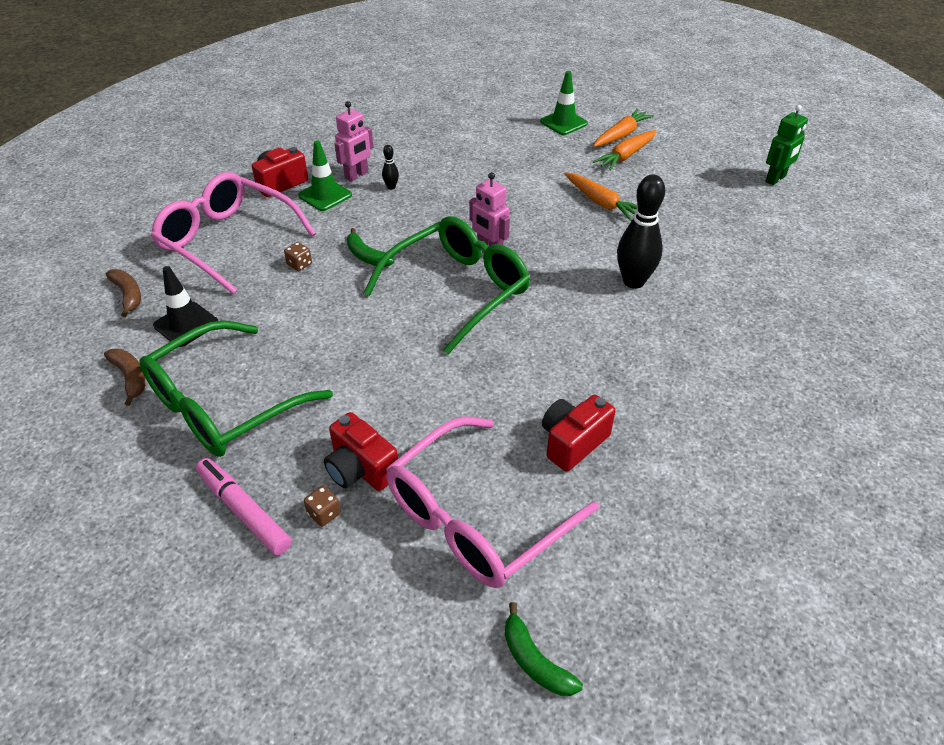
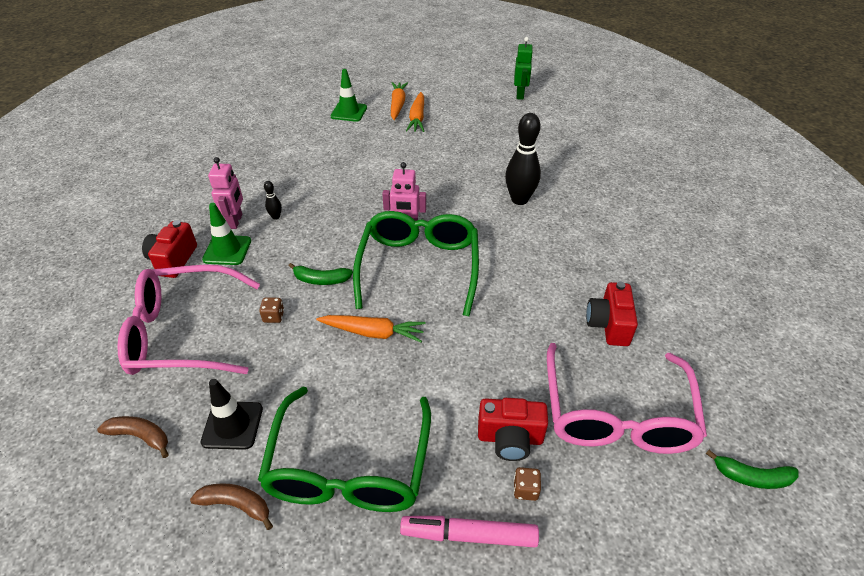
camera: 40 degrees left, 0 degrees up
orange carrot [564,173,638,221] -> orange carrot moved to [316,315,426,342]

